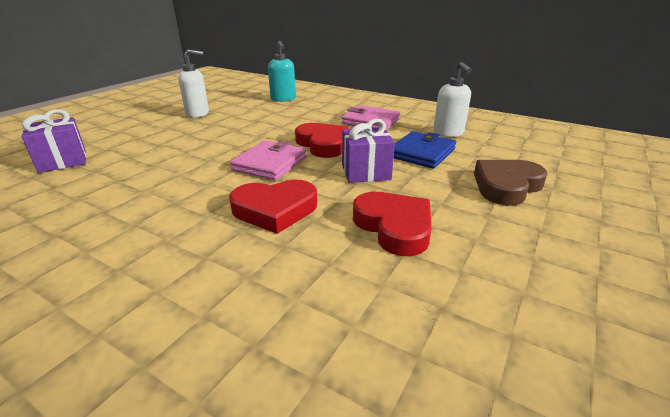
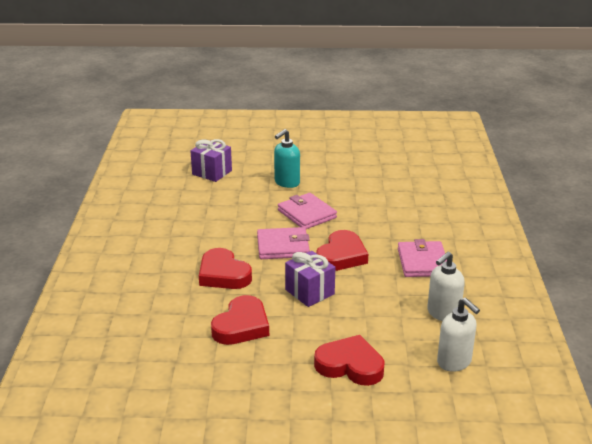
camera: 60 degrees right, 0 degrees up
white soap dispenser [178,49,209,118] -> white soap dispenser moved to [437,298,480,372]
turquoise soap dispenser [268,41,296,102] -> turquoise soap dispenser moved to [274,129,300,188]
blue wallet [394,131,456,169] -> none
brown heart [474,160,548,206] -> red heart [314,335,385,386]
none -> pink wallet [278,193,337,229]

